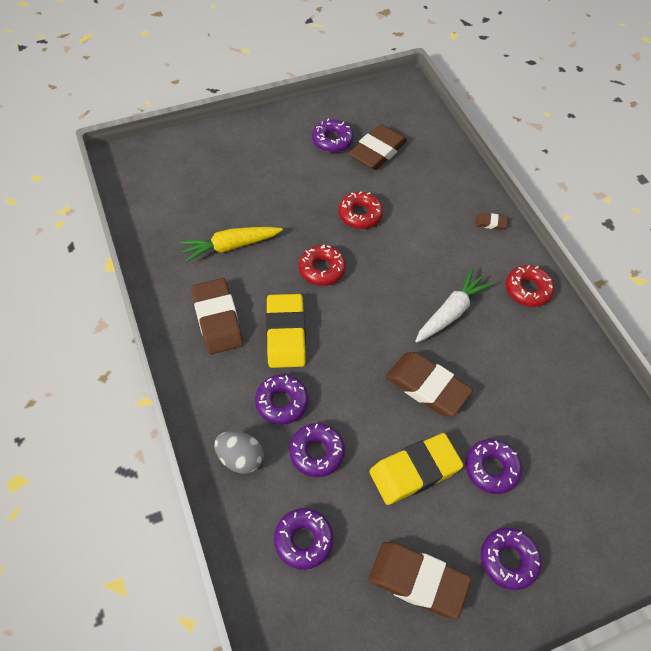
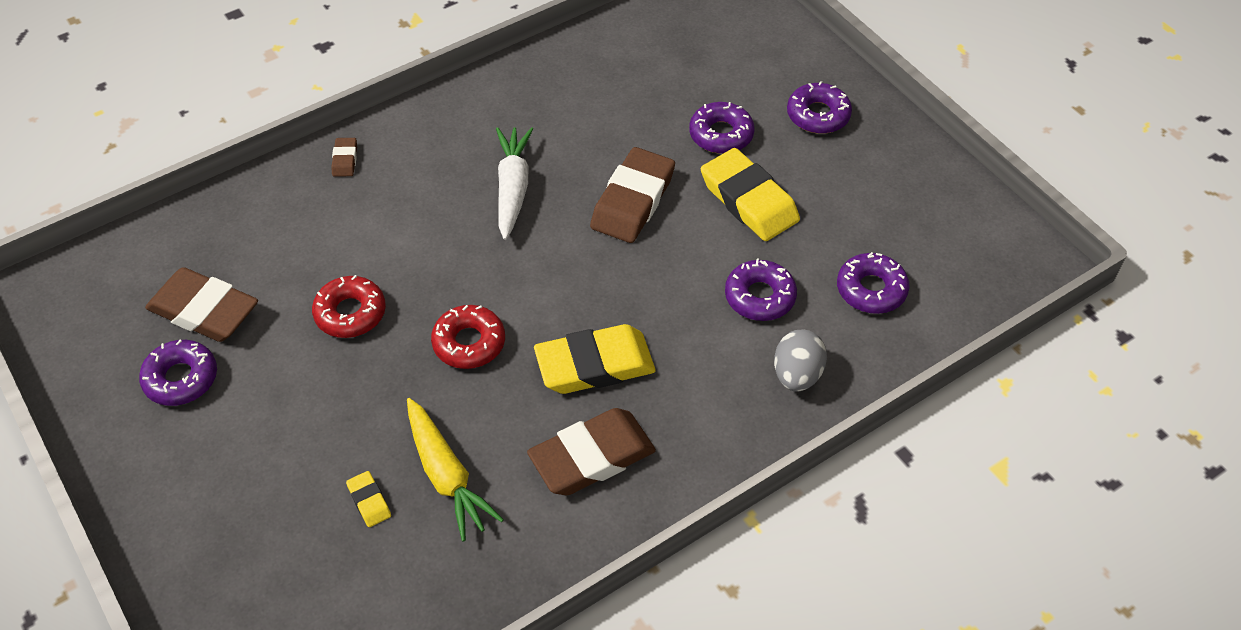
camera: 100 degrees left, 5 degrees down
purple donut [255,374,309,425] -> none
brown eraser [369,542,471,619] -> none
white carrot [415,269,493,343] -> white carrot turned 60 degrees clockwise [496,127,533,240]
red donut [505,265,554,307] -> none
none -> yellow eraser [346,471,391,527]

